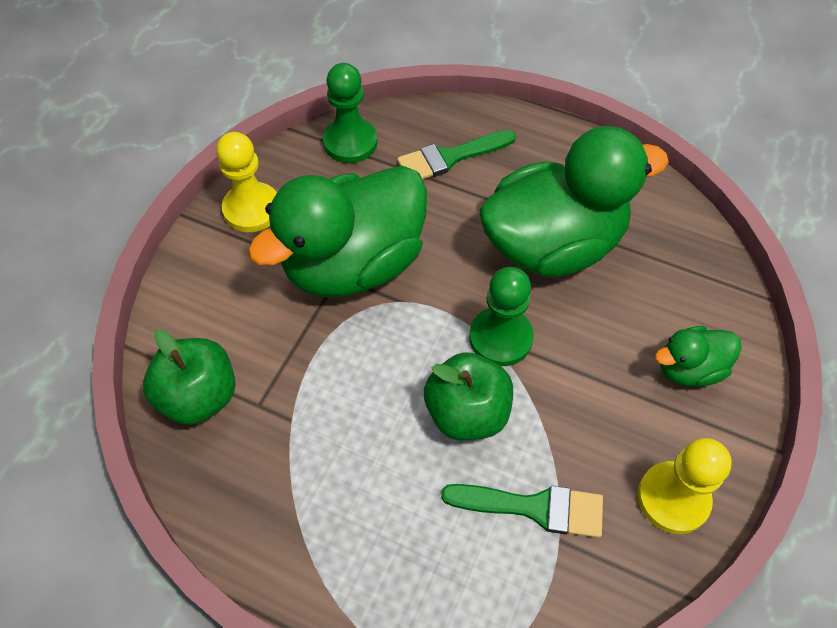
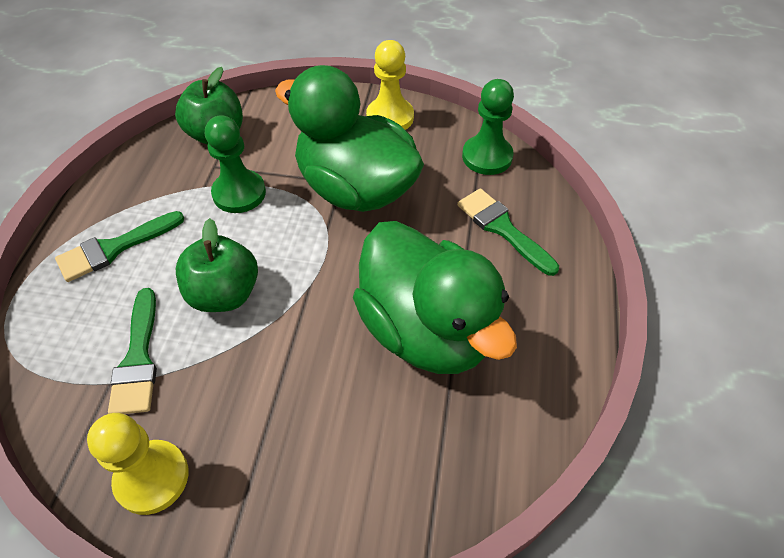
camera: 75 degrees right, 5 degrees down
green pawn [469,267,534,366] -> green pawn moved to [205,115,266,213]
green duck [655,326,742,386] -> none
none -> green brush [55,211,185,282]

